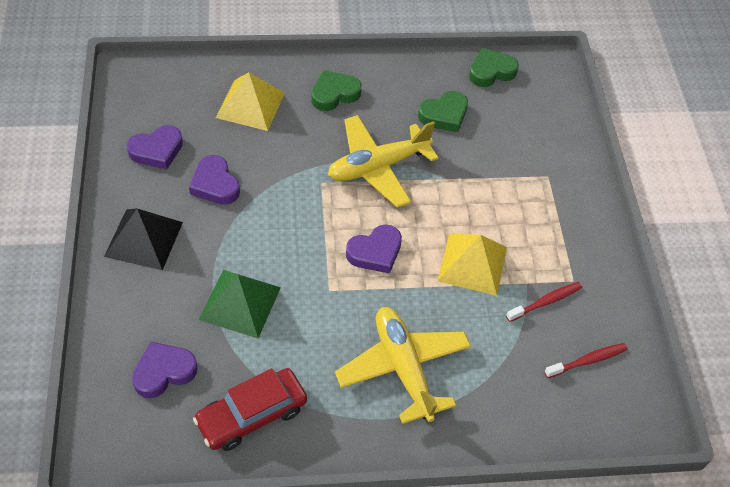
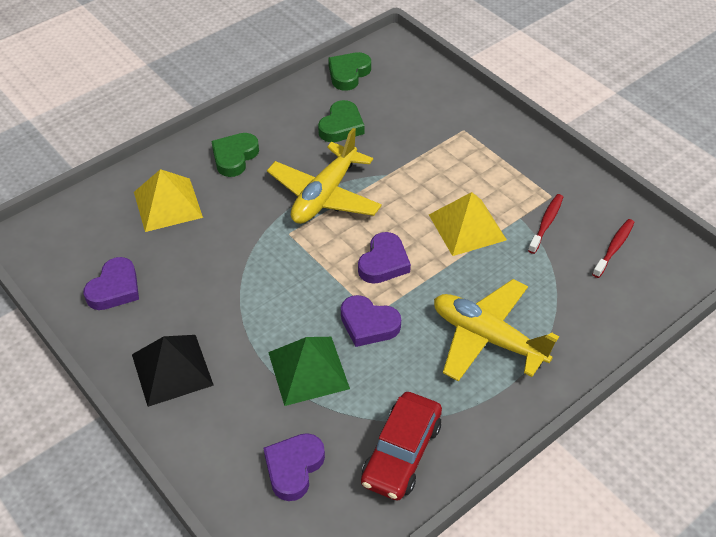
camera: 30 degrees left, 5 degrees down
purple heart [189,155,240,205] -> purple heart moved to [341,295,401,347]

